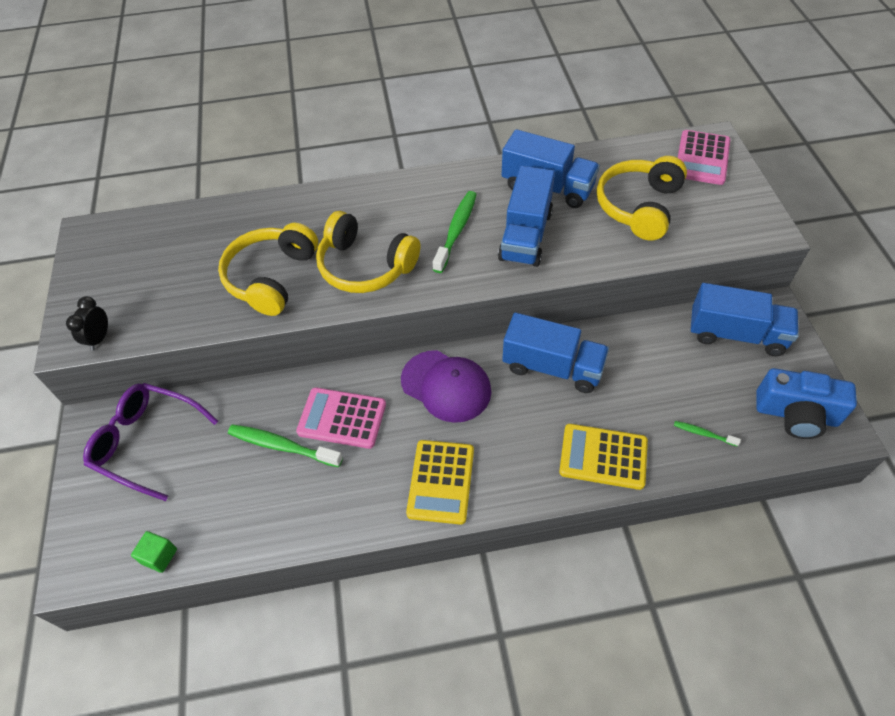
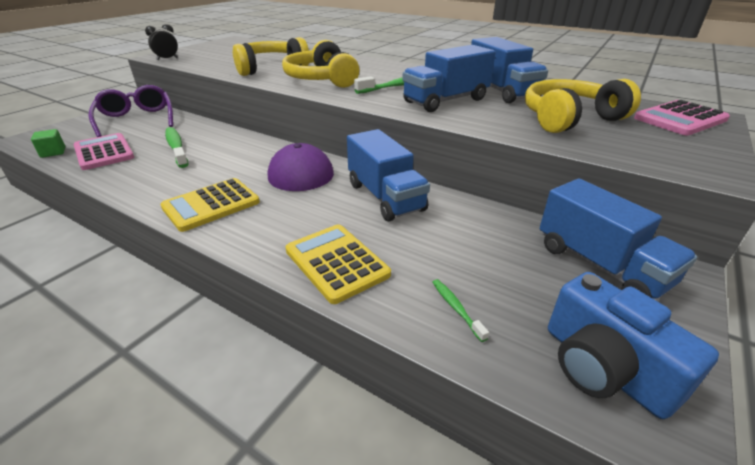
camera: 40 degrees right, 20 degrees down
pink calculator [296,387,386,449] -> pink calculator moved to [73,133,134,170]

